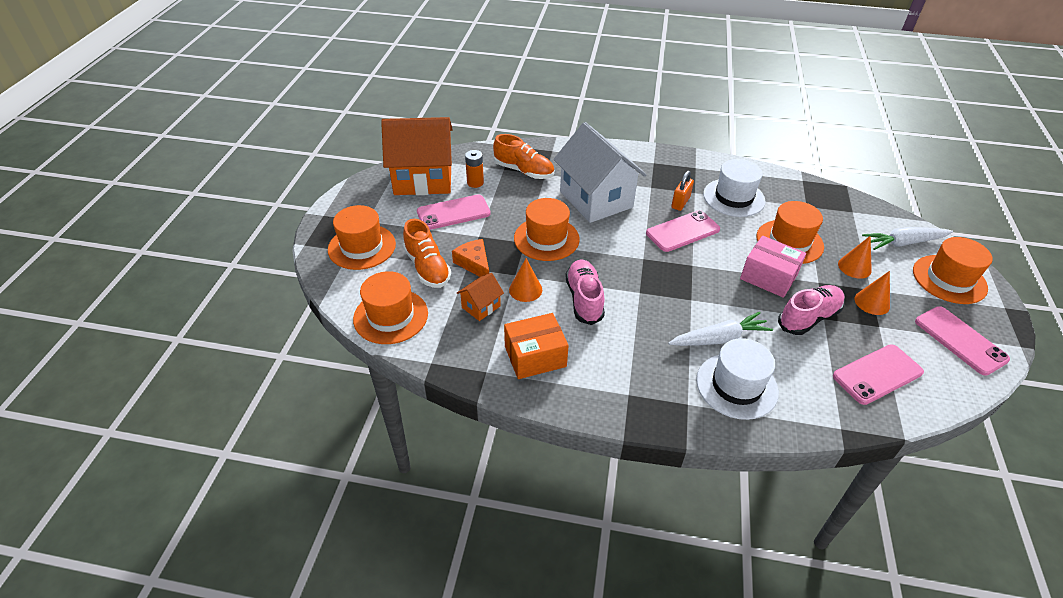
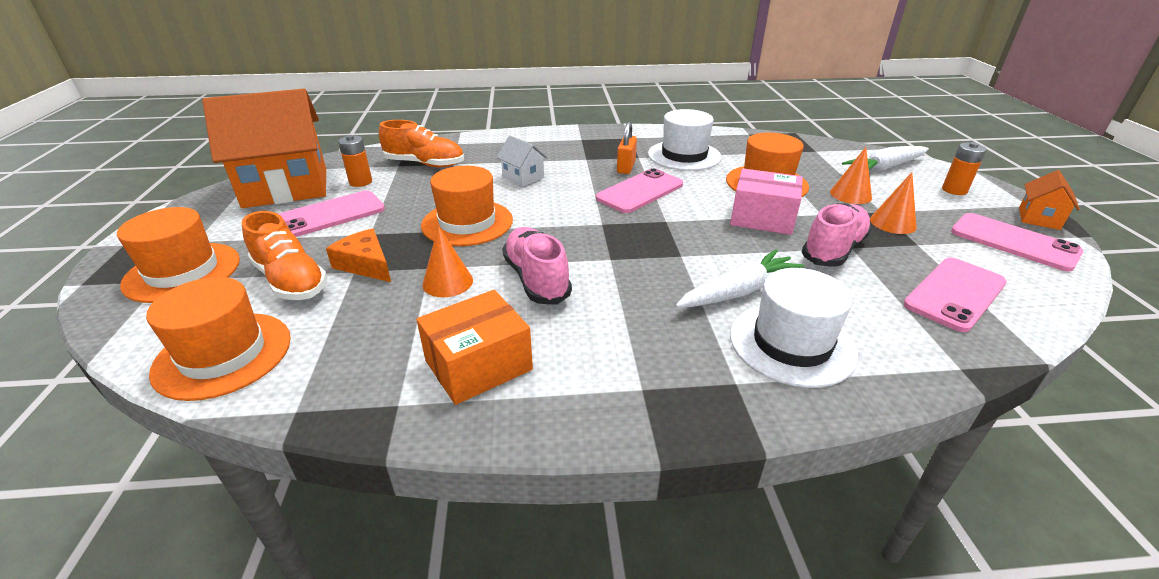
camera: 15 degrees left, 10 degrees down
orange house [457,273,504,321] -> orange house moved to [1019,170,1080,230]
white house [554,122,647,223] -> white house [496,135,548,187], size x0.43
orange hat [913,237,993,304] -> orange battery [942,142,987,195]

